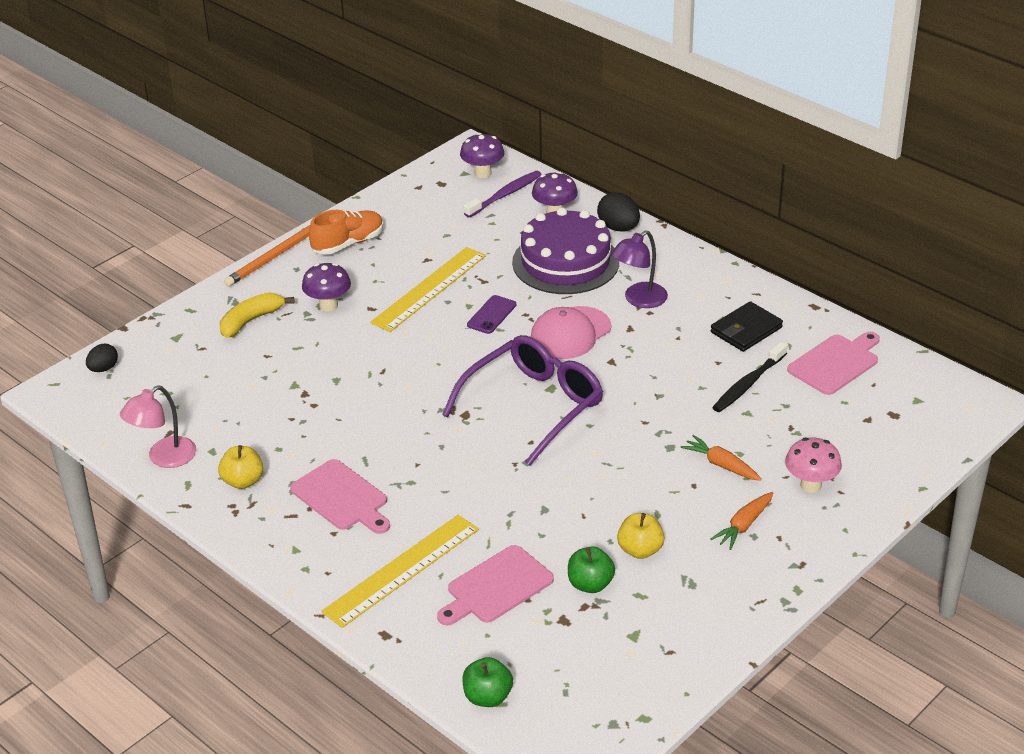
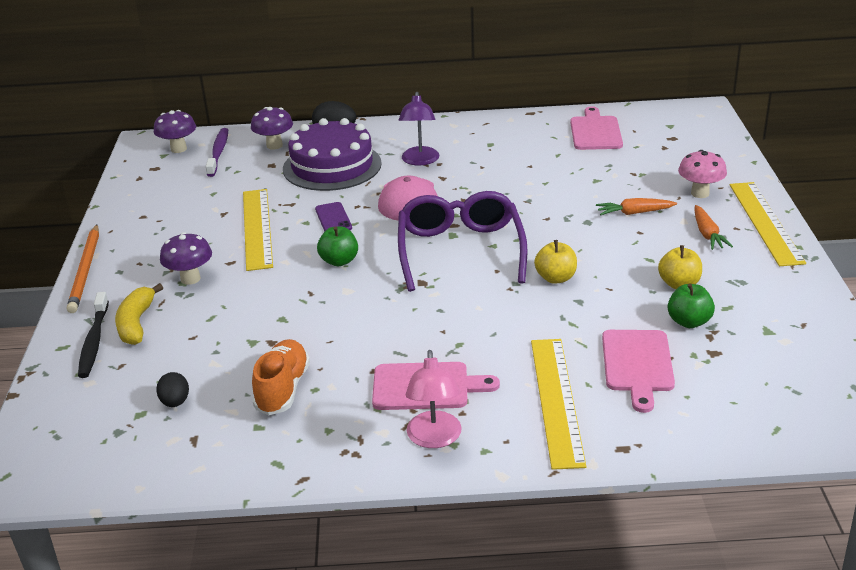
camera: 45 degrees left, 5 degrees down
black egg [86,344,118,372] -> black egg moved to [156,372,189,407]
pink lamp [120,386,196,468] -> pink lamp moved to [406,350,461,448]
yellow apple [218,445,263,489] -> yellow apple moved to [534,240,577,284]
orange shoe [309,210,384,255] -> orange shoe moved to [252,339,310,415]
green apple [462,657,513,707] -> green apple moved to [317,226,358,266]
black wallet [711,301,783,352] -> none
black toothbrush [712,342,787,412] -> black toothbrush moved to [78,292,109,378]
none -> yellow ruler [730,182,806,266]

